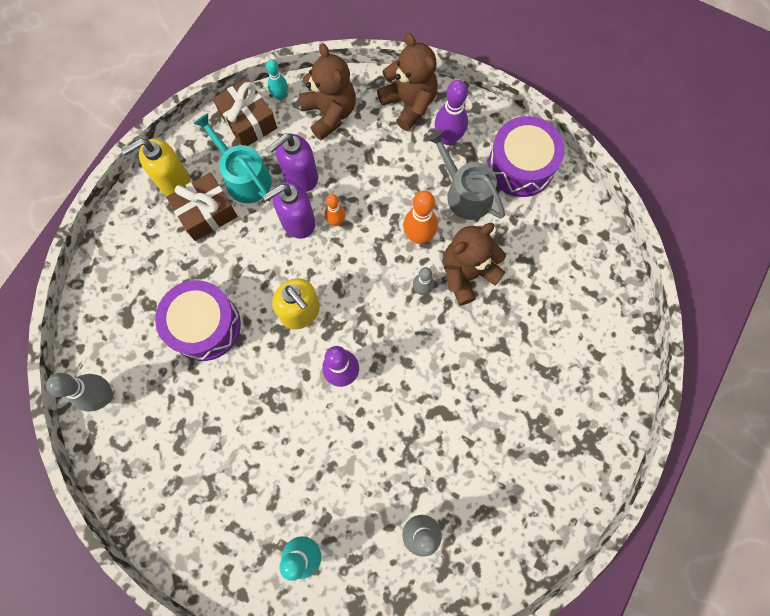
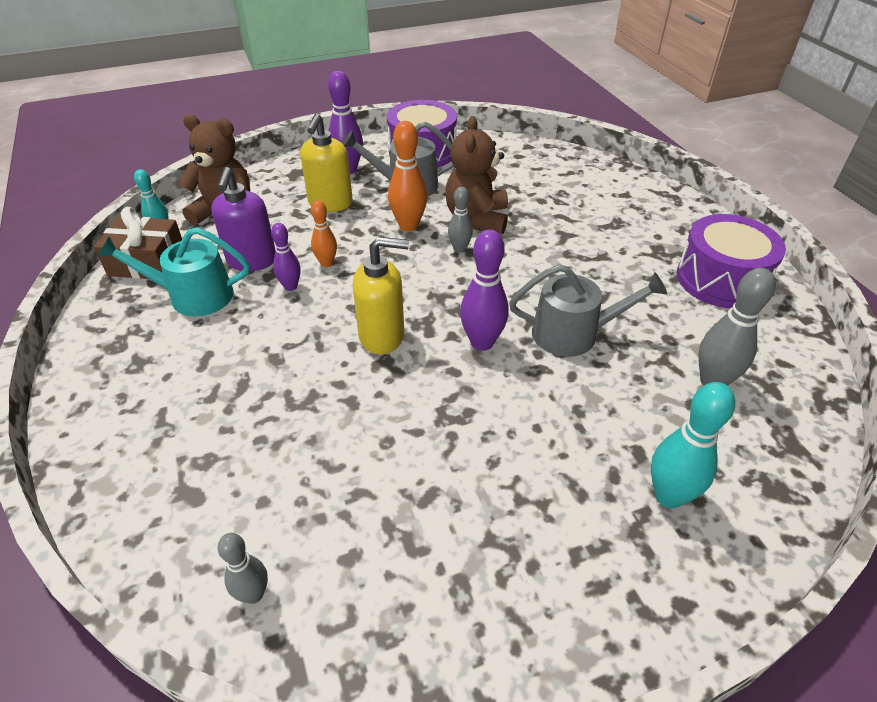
camera: 50 degrees left, 30 degrees down
grey bowling pin [46,373,113,412] -> grey bowling pin [218,533,268,604], size x0.61
yellow soap dispenser [121,138,190,196] -> yellow soap dispenser moved to [300,114,353,212]
purple drum [155,280,241,361] -> purple drum moved to [677,214,786,308]
brown gift [166,172,238,241] -> none
purple soap dispenser [263,181,315,239] -> purple bowling pin [271,223,301,291]
brown teddy bear [377,33,438,131] -> none
none -> grey watering can [509,264,667,357]

